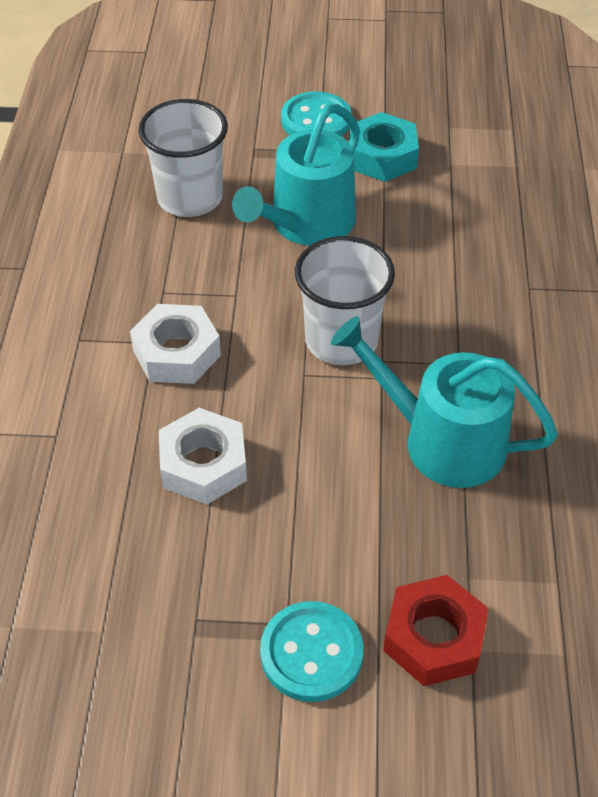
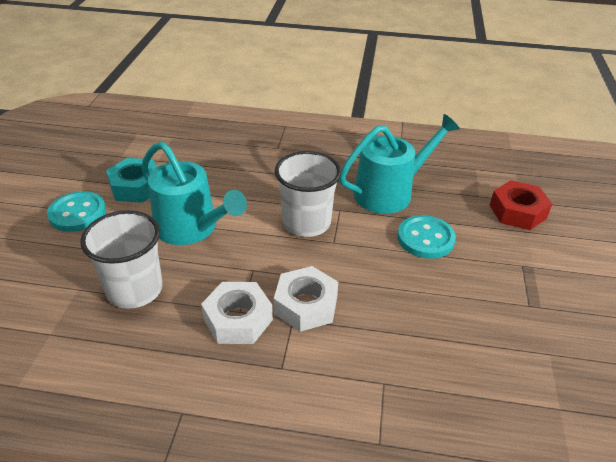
camera: 85 degrees left, 10 degrees down
white nut [159,408,247,505] -> white nut moved to [201,282,273,344]
turquoise button [260,601,363,702] -> turquoise button moved to [397,215,456,259]
turquoise watering can [331,316,558,488] -> turquoise watering can turned 150 degrees counterclockwise [339,114,460,214]

